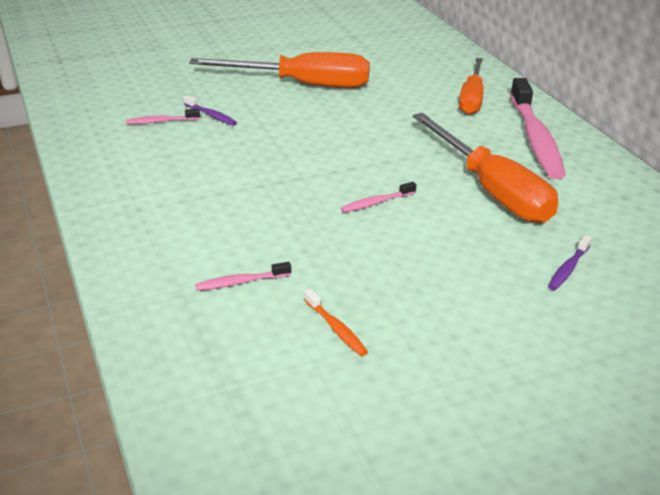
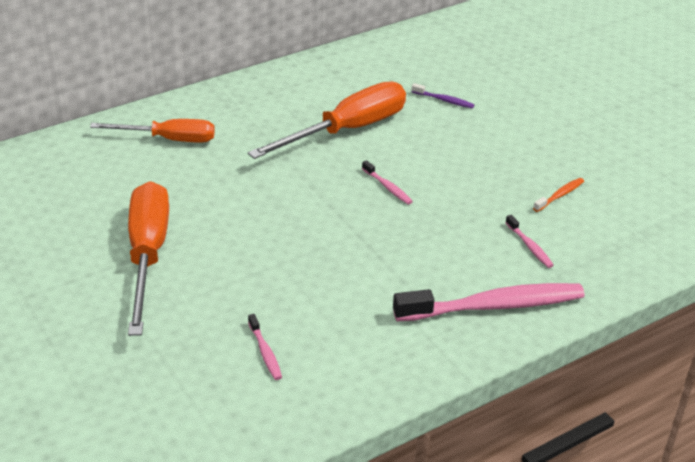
camera: 100 degrees left, 5 degrees up
purple toothbrush [183,95,237,126] -> none
pink toothbrush [510,78,566,179] -> pink toothbrush moved to [393,283,585,321]

